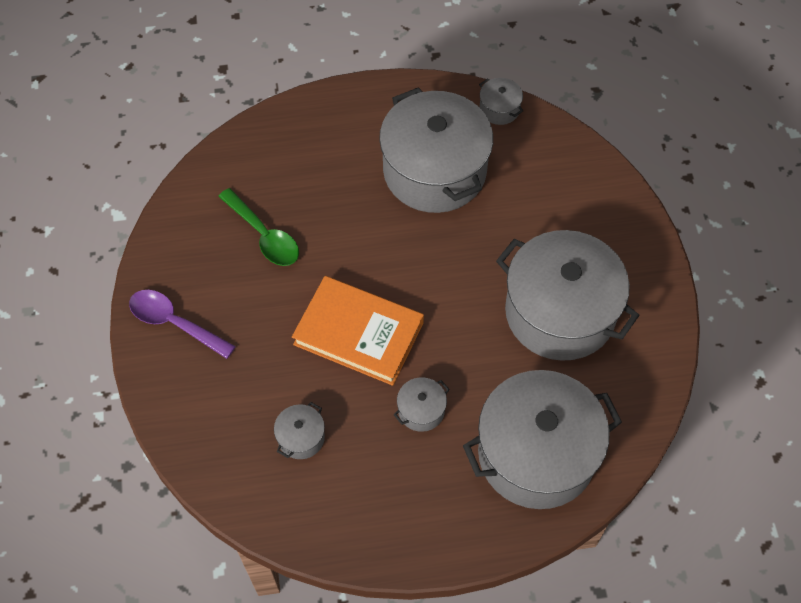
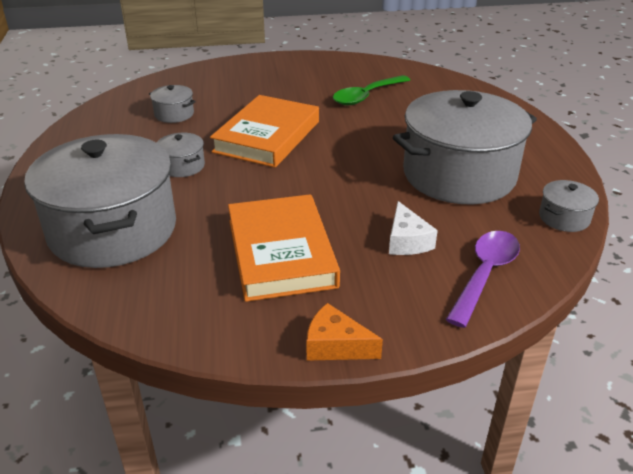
camera: 90 degrees right, 25 degrees down
purple spoon [129,290,236,359] -> purple spoon moved to [446,231,520,328]
grey pot [496,230,640,361] -> orange book [228,194,340,302]
none -> orange cheese [306,303,383,361]
none -> white cheese [389,201,438,255]

